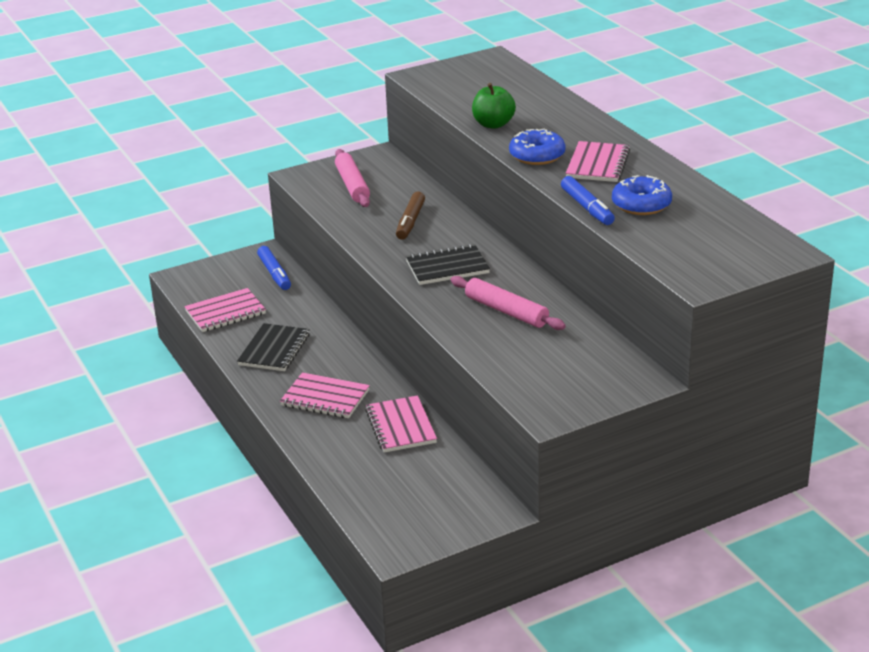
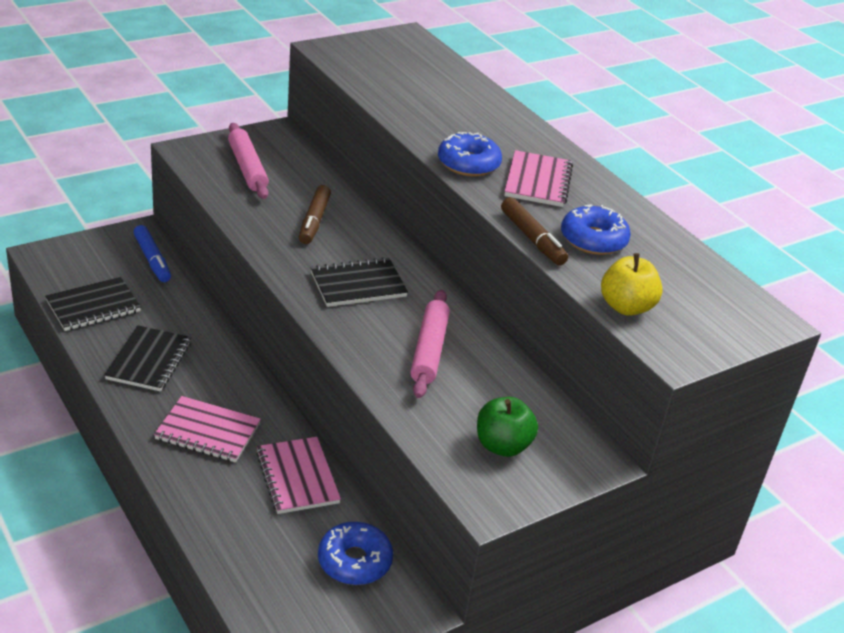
camera: 10 degrees left, 5 degrees up
pink notebook [184,288,266,332] -> black notebook [45,277,141,331]
pink rolling pin [450,276,566,330] -> pink rolling pin turned 60 degrees clockwise [410,290,450,398]
green apple [472,83,516,129] -> green apple moved to [477,397,538,457]
blue marker [561,176,615,225] -> brown marker [501,197,568,265]
none -> blue donut [318,522,393,585]
none -> yellow apple [601,253,663,316]

